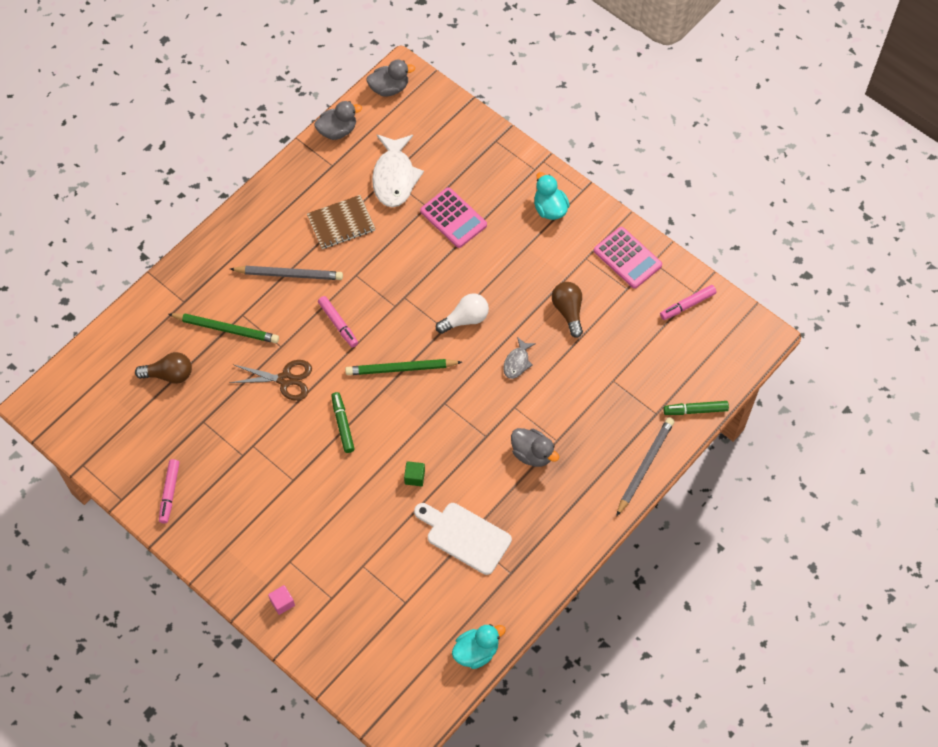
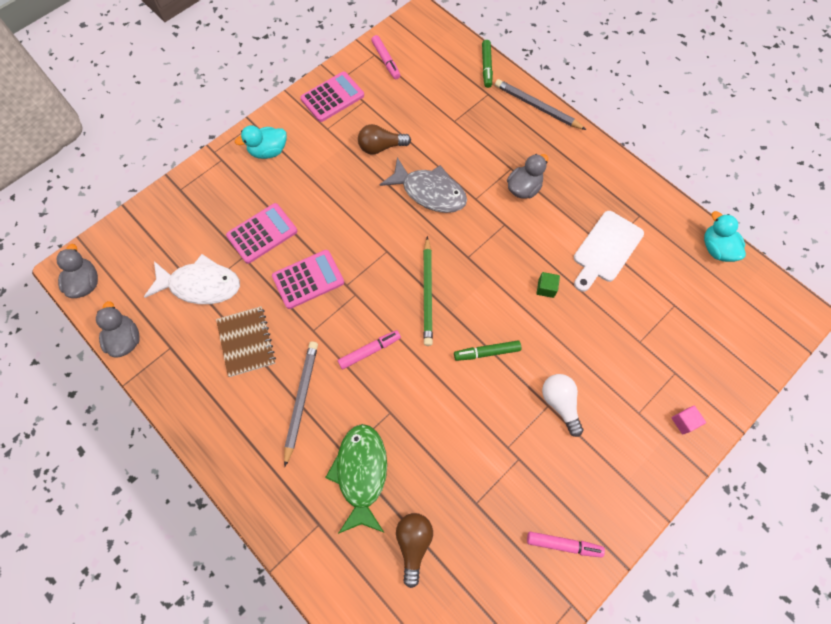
camera: 85 degrees left, 5 degrees up
green pencil [168,313,279,343] -> green fish [325,424,387,534]
brown scissors [230,360,312,401] -> none
white light bulb [436,293,489,334] -> white light bulb moved to [542,374,583,437]
grey fish [503,337,536,379] -> grey fish [379,157,467,213], size x1.97
none -> pink calculator [272,250,344,309]

